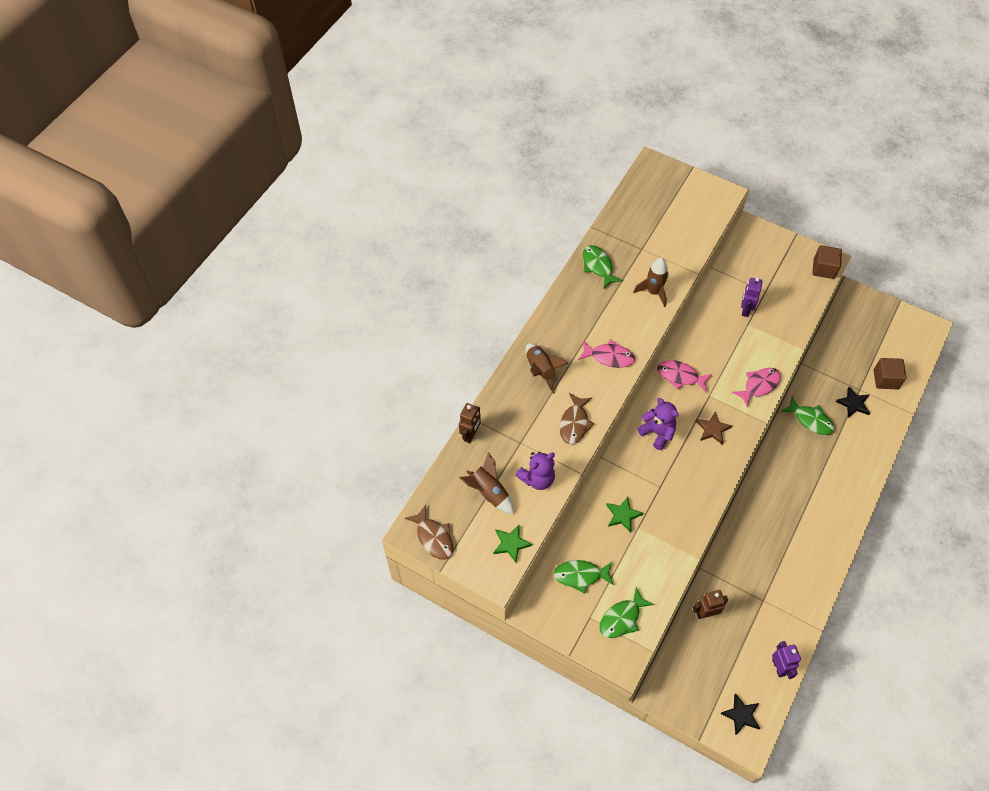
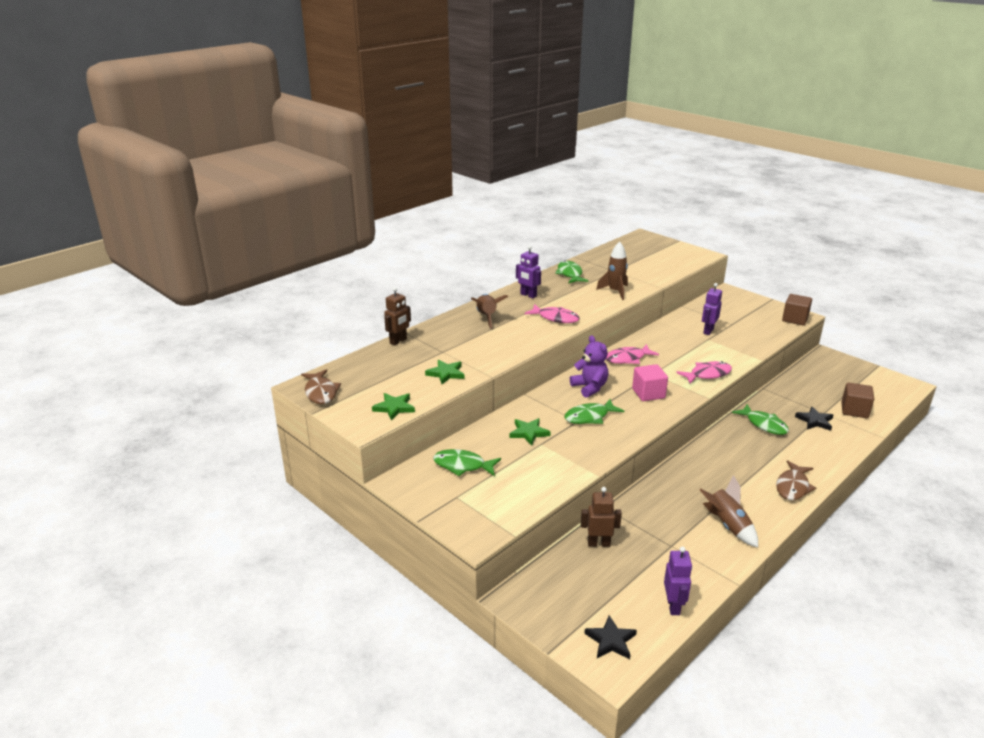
camera: 15 degrees right, 30 degrees down
brown rocket [460,452,514,514] -> brown rocket moved to [700,475,758,547]
purple teddy bear [515,452,555,490] -> green star [425,360,465,384]
brown fish [560,393,594,444] -> brown fish moved to [776,460,816,500]
green fish [600,587,654,638] -> green fish moved to [564,399,624,424]
pink fish [657,360,712,392] -> pink fish turned 60 degrees counterclockwise [606,344,659,364]
brown star [696,411,732,445] -> pink cube [632,364,668,401]
none -> purple robot [516,246,541,298]

